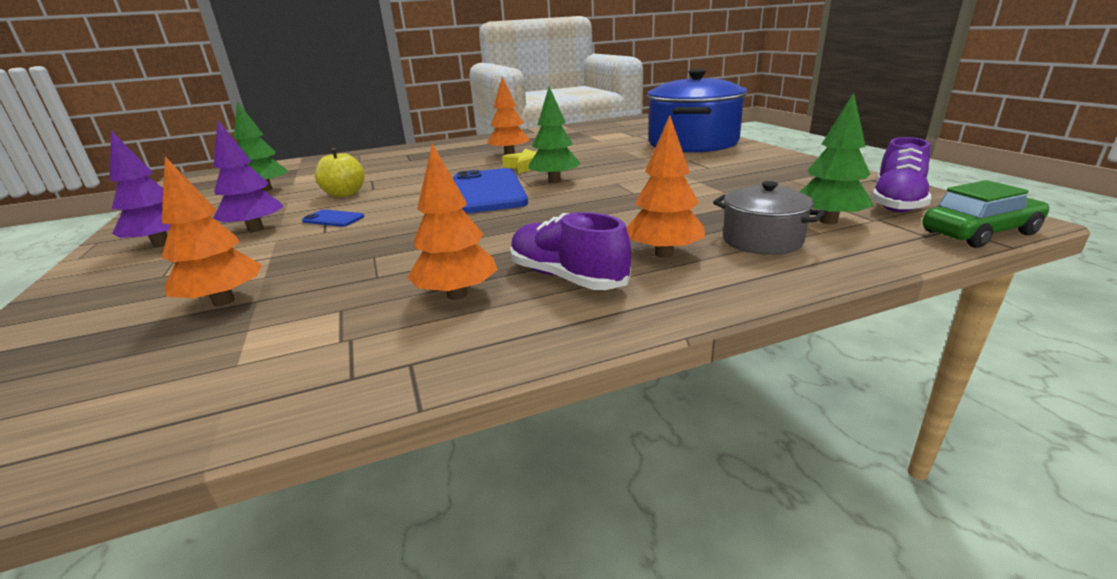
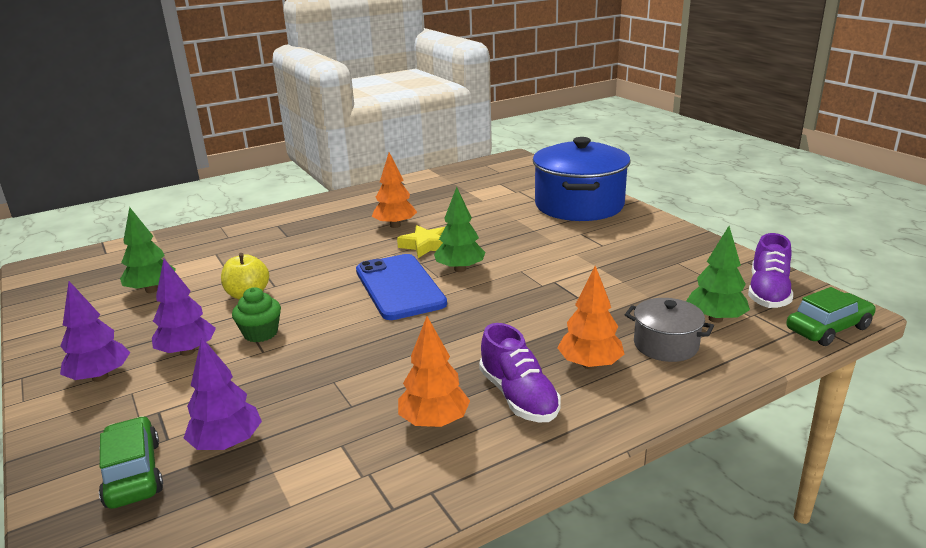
camera: 10 degrees left, 0 degrees up
orange tree [161,157,262,306] -> purple tree [184,337,262,450]
blue phone [302,210,364,227] -> green cupcake [232,287,281,342]
purple shoe [510,212,631,290] -> purple shoe turned 150 degrees counterclockwise [479,323,561,422]
none -> green car [99,416,163,509]

